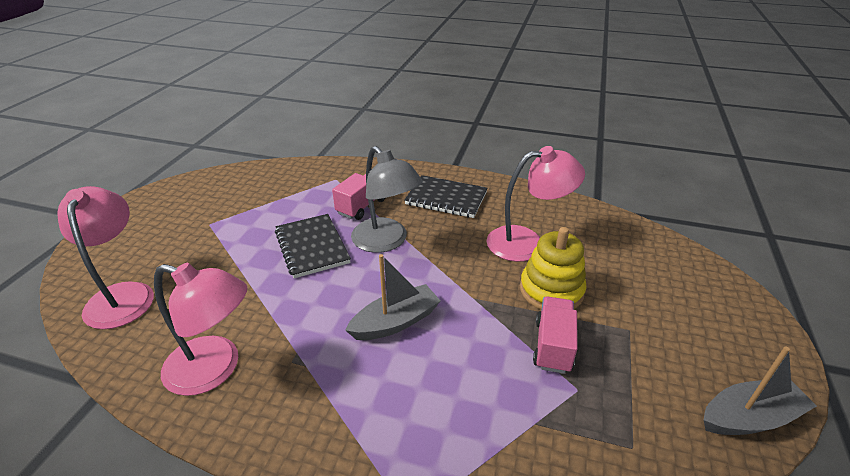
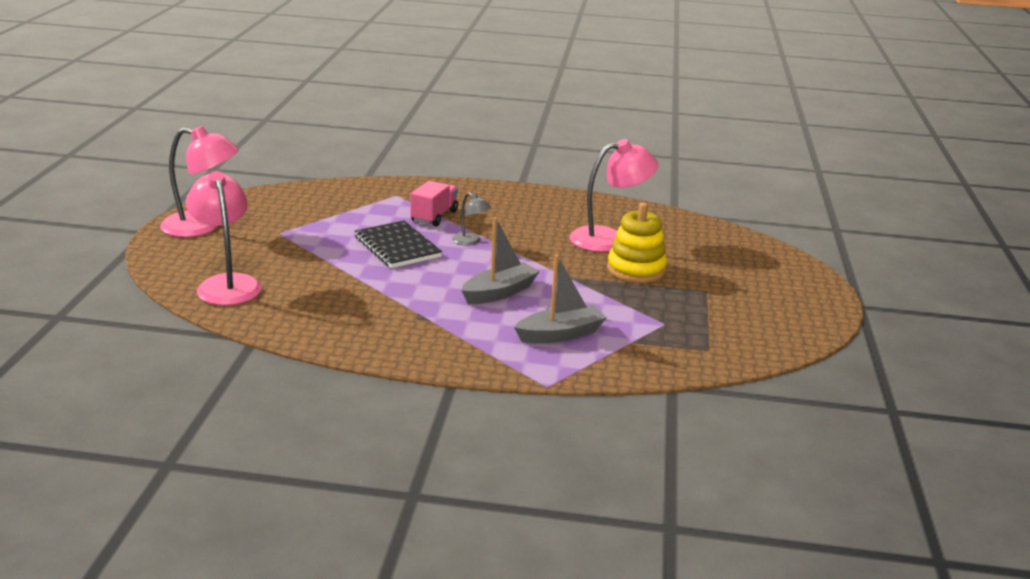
camera: 10 degrees left, 10 degrees down
pink lamp [154,263,247,396] -> pink lamp moved to [160,126,239,237]
grey lamp [351,146,423,253] -> grey lamp [452,193,491,246], size x0.50
black notebook [404,175,487,218] -> none
pink truck [533,297,578,374] -> none
grey boat [704,346,817,435] -> grey boat moved to [514,255,607,344]

